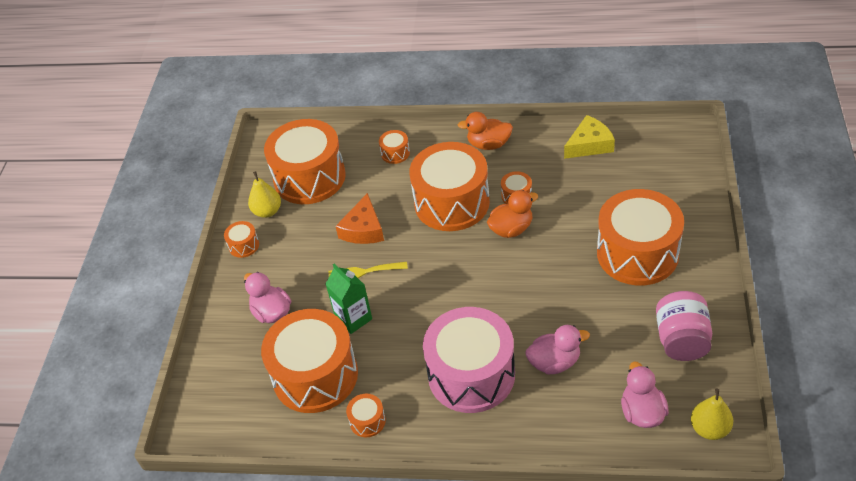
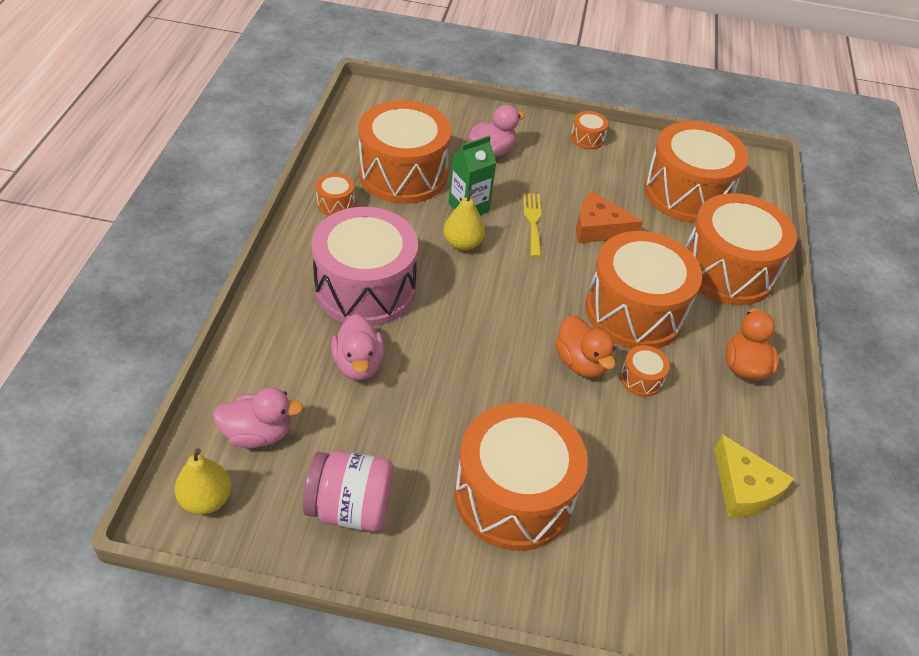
camera: 85 degrees right, 0 degrees up
yellow pear [248,171,281,218] -> yellow pear moved to [444,189,485,251]
orange drum [379,130,410,164] -> orange drum [686,193,797,306], size x2.47

